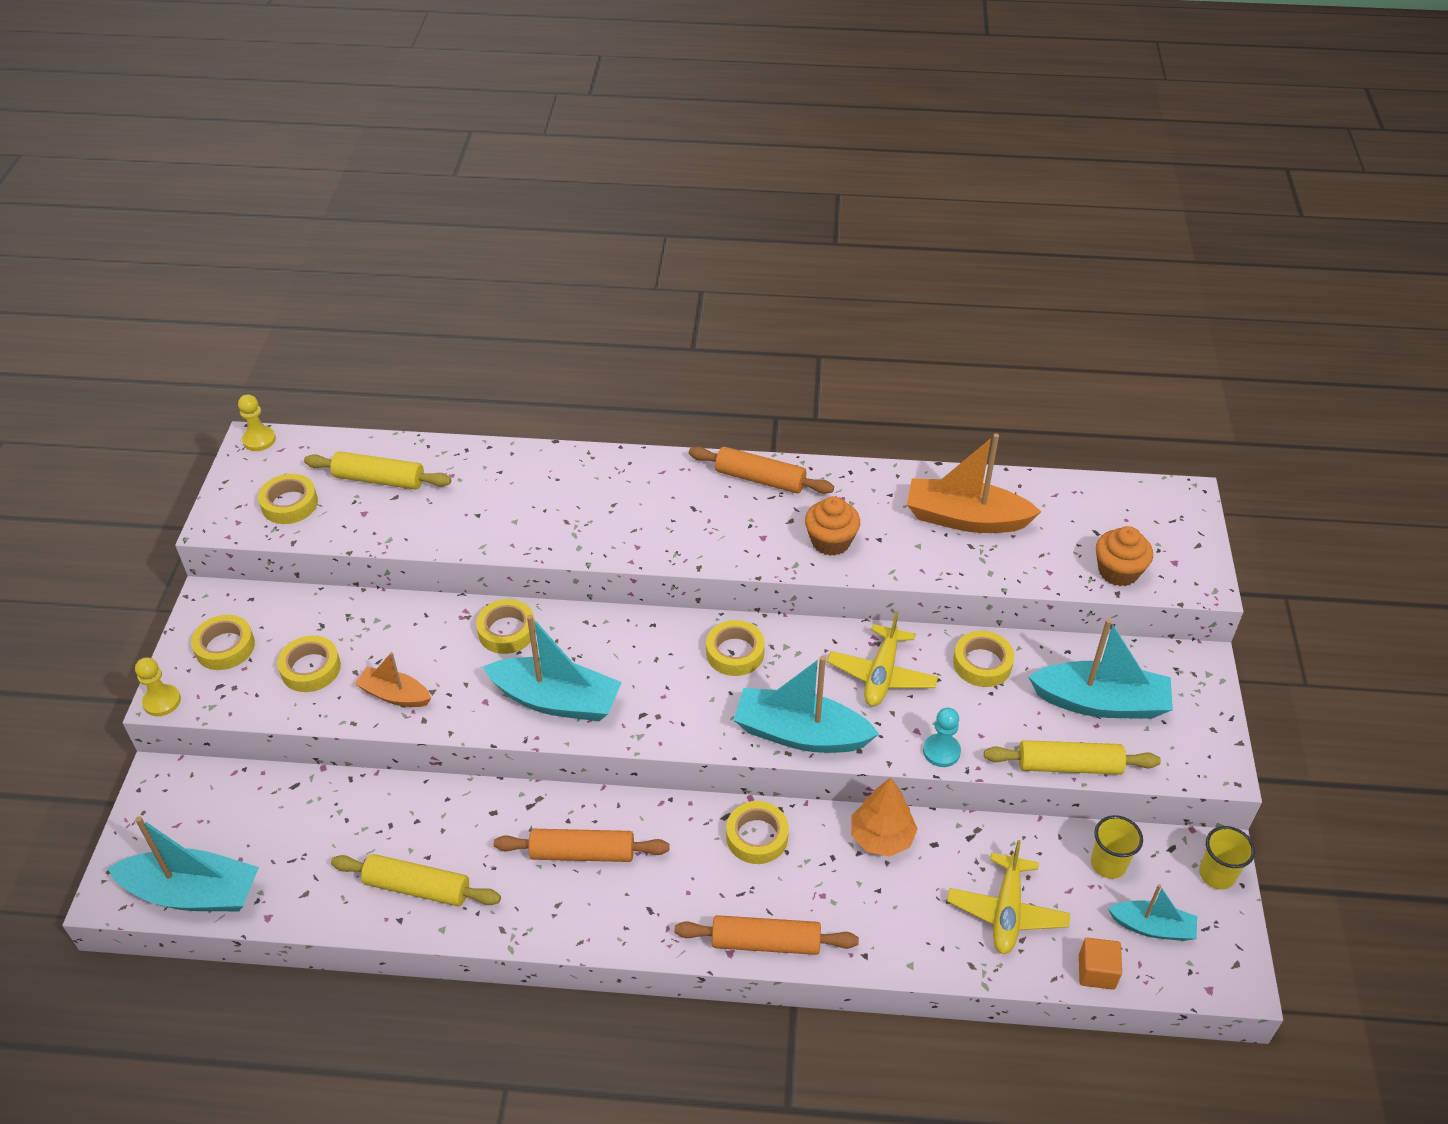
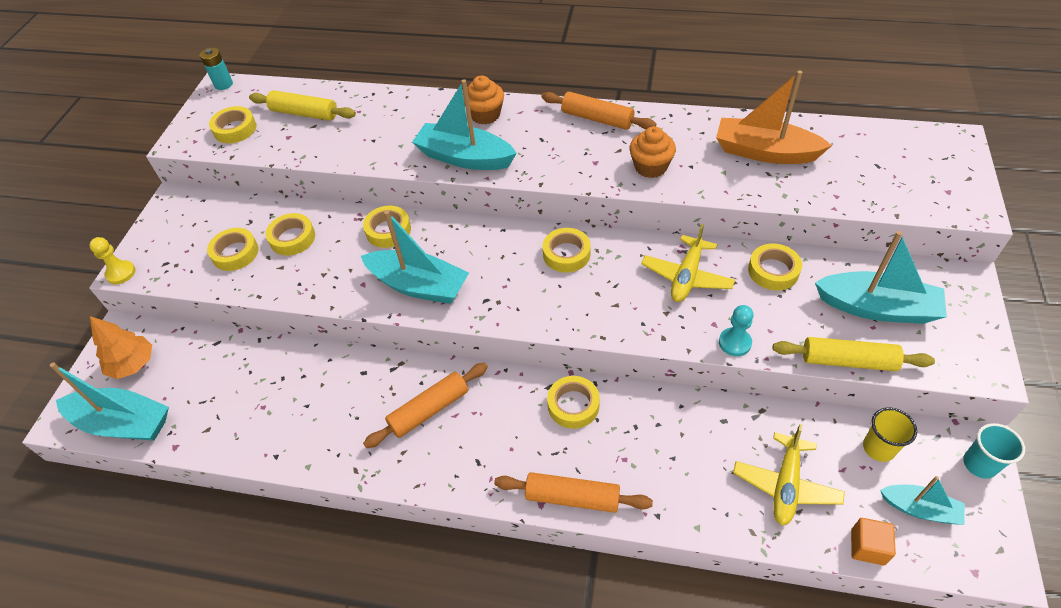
camera: 10 degrees right, 5 degrees up
yellow tape [191,615,255,670] -> yellow tape moved to [266,213,315,256]
yellow pawn [238,394,276,451] -> turquoise battery [200,48,233,90]
yellow rolling pin [331,854,501,906] -> none
orange boat [355,652,431,707] -> none
orange rolling pin [494,829,670,862] -> orange rolling pin turned 45 degrees counterclockwise [363,363,488,448]
turquoise boat [733,656,879,753] -> turquoise boat moved to [412,79,517,170]
orange tree [851,777,918,857] -> orange tree moved to [90,316,152,379]
orange cupcake [1096,526,1153,586] -> orange cupcake moved to [463,76,504,124]
yellow cup [1199,826,1255,890] -> turquoise cup [963,423,1025,479]

